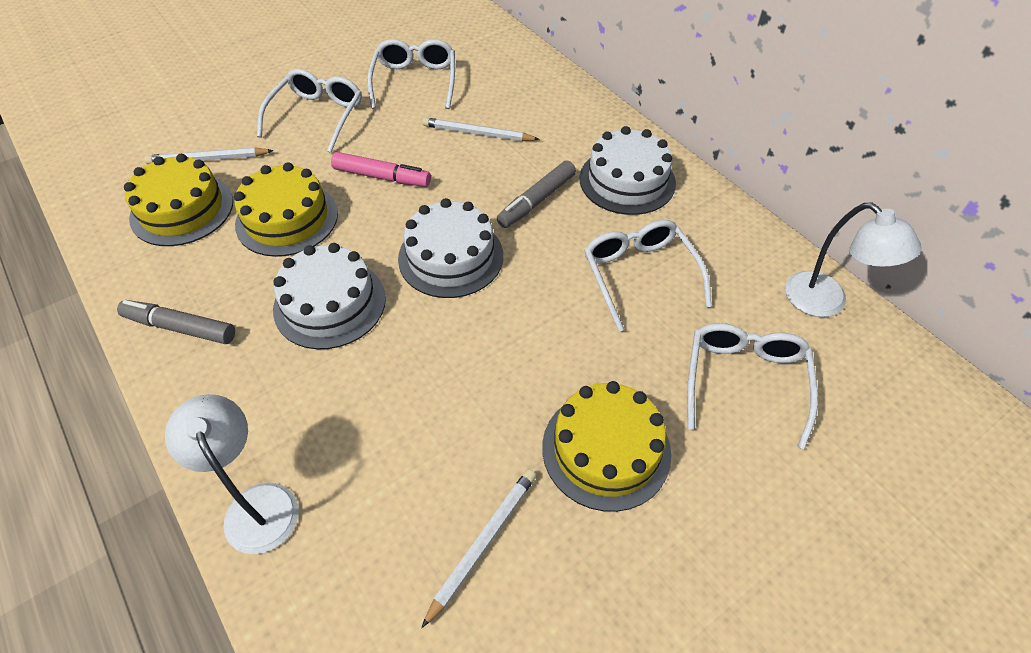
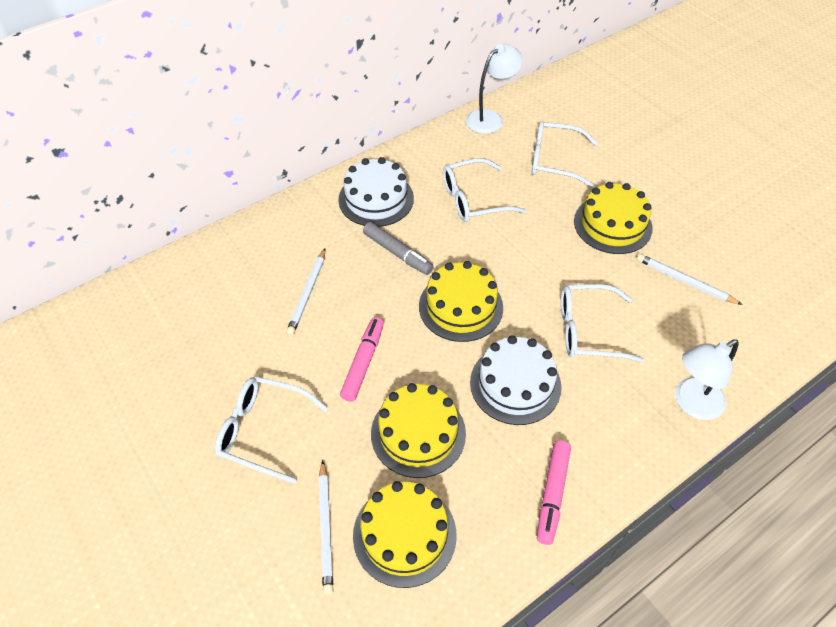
camera: 90 degrees left, 0 degrees up
grey marker [117,300,235,344] -> pink marker [537,440,571,545]
white glasses [367,39,455,109] -> white glasses moved to [561,284,645,363]
white cake [398,198,503,298] -> yellow cake [419,261,503,342]

